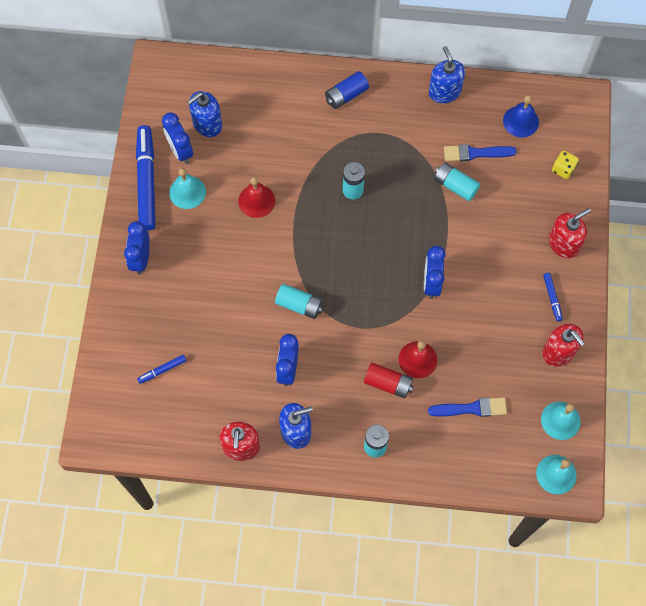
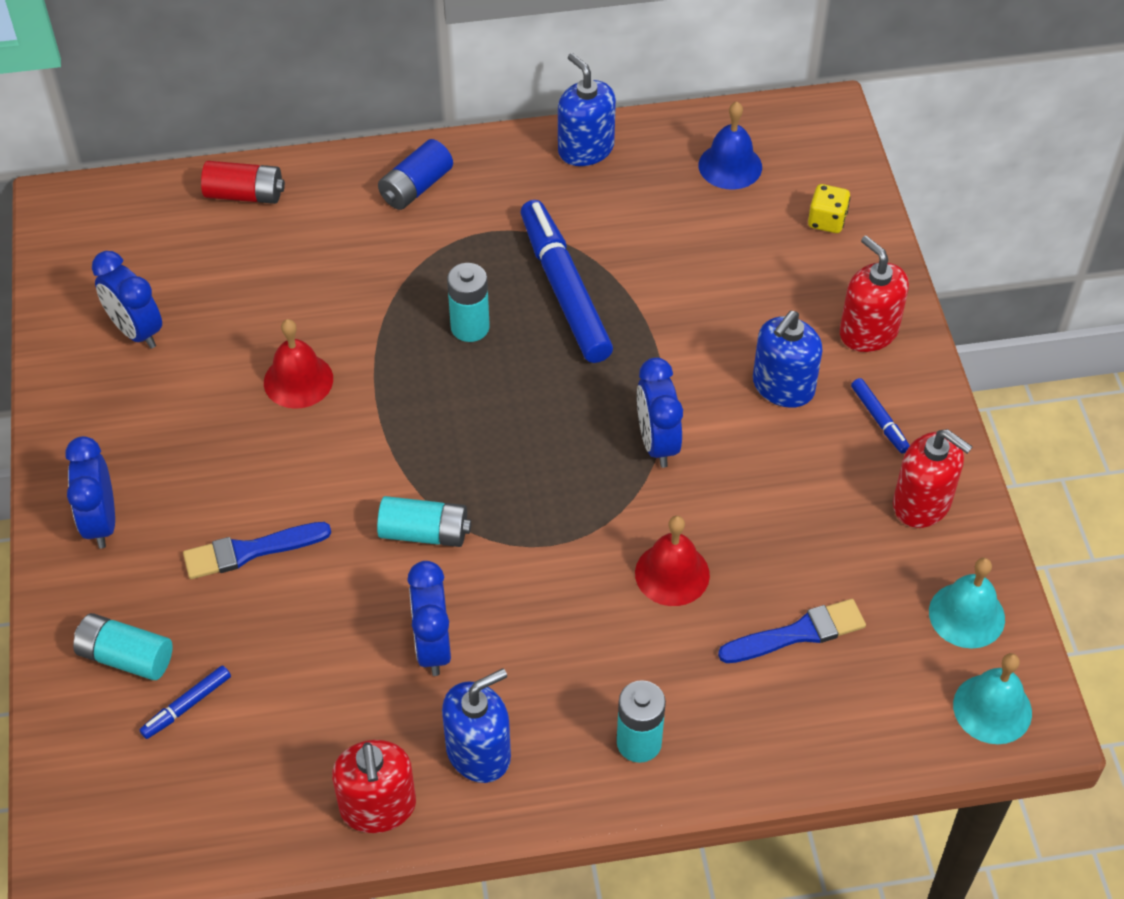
camera: 15 degrees left, 15 degrees down
blue marker [136,125,155,231] -> blue marker moved to [520,200,613,363]
turquoise bell [169,168,206,209] -> none
blue soap dispenser [187,91,222,137] -> blue soap dispenser moved to [753,311,823,408]
red battery [364,363,414,399] -> red battery moved to [201,161,285,204]
turquoise battery [434,163,480,201] -> turquoise battery moved to [73,613,173,680]
blue brush [444,144,516,162] -> blue brush moved to [183,522,331,579]
red soap dispenser [549,208,591,258] -> red soap dispenser turned 75 degrees counterclockwise [840,236,909,352]

